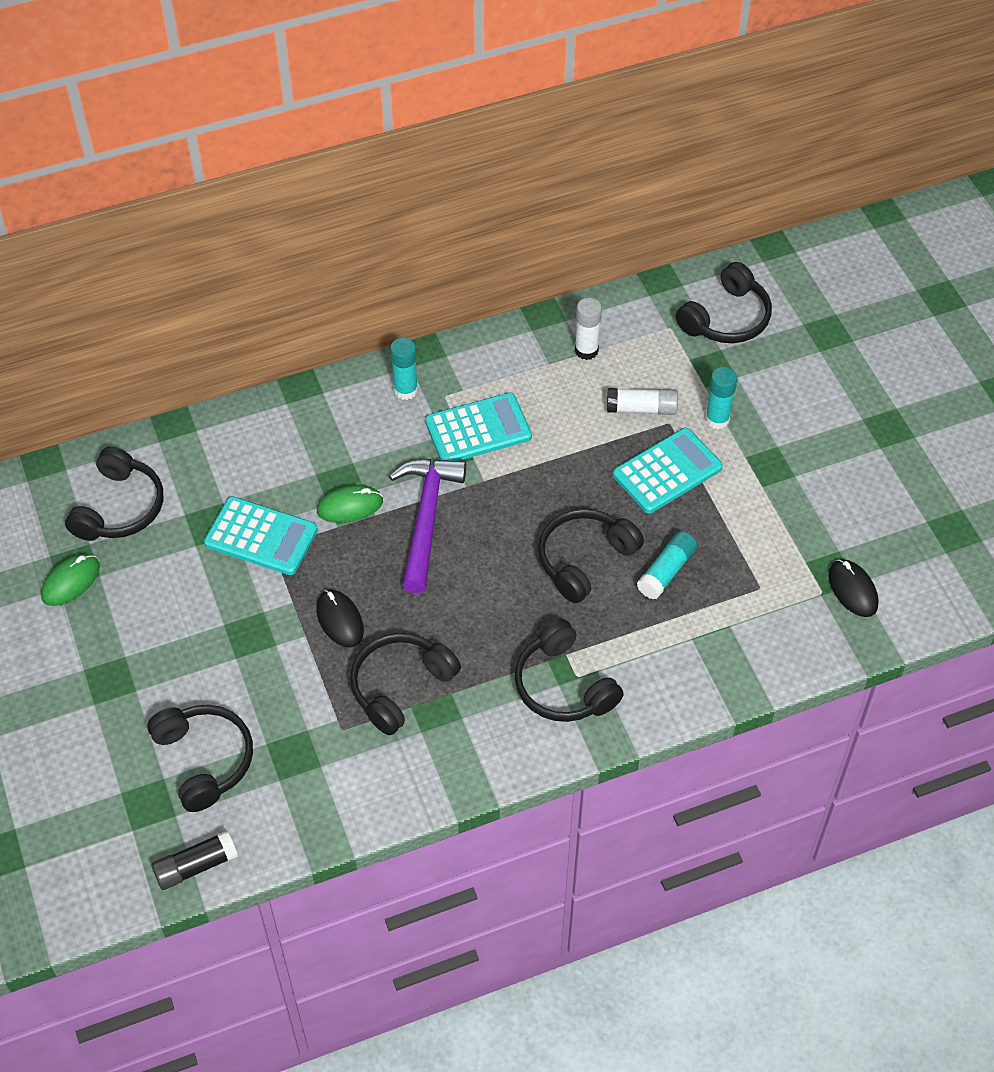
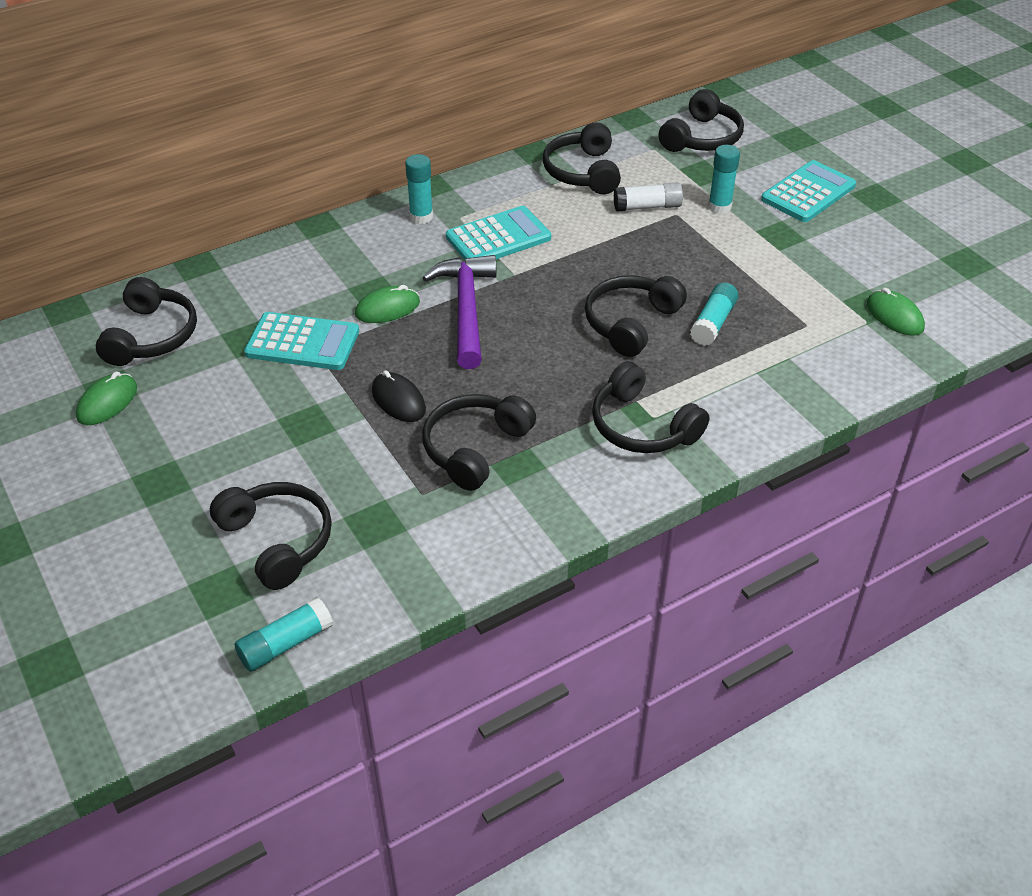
camera: 10 degrees left, 10 degrees down
black glue stick [151,831,238,890] -> turquoise glue stick [234,597,333,672]
white glue stick [575,298,602,360] -> black headphones [543,122,621,194]
turquoise calculator [613,428,723,514] -> turquoise calculator moved to [761,160,856,222]
black mouse [828,559,878,617] -> green mouse [867,288,925,336]

